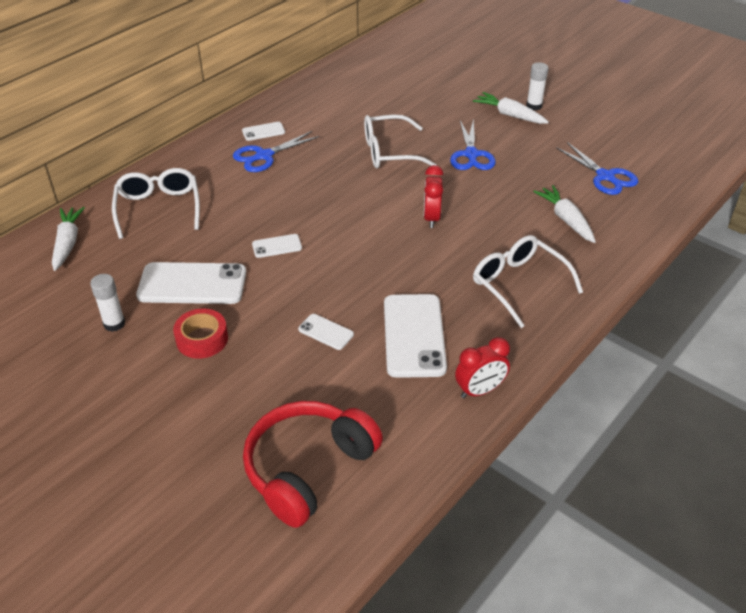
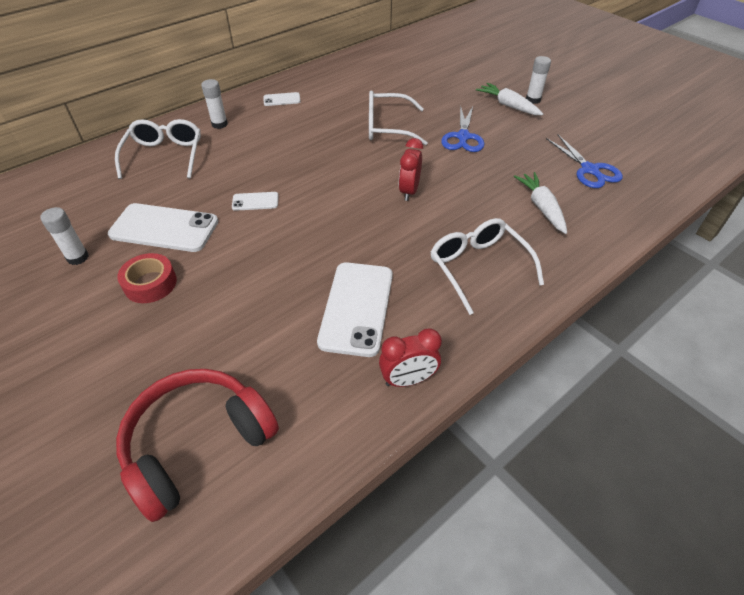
camera: 10 degrees right, 5 degrees up
white carrot [52,207,85,271] -> none
blue scissors [233,131,320,172] -> none
white phone [298,314,354,350] -> none
none -> white glue stick [201,79,228,129]

